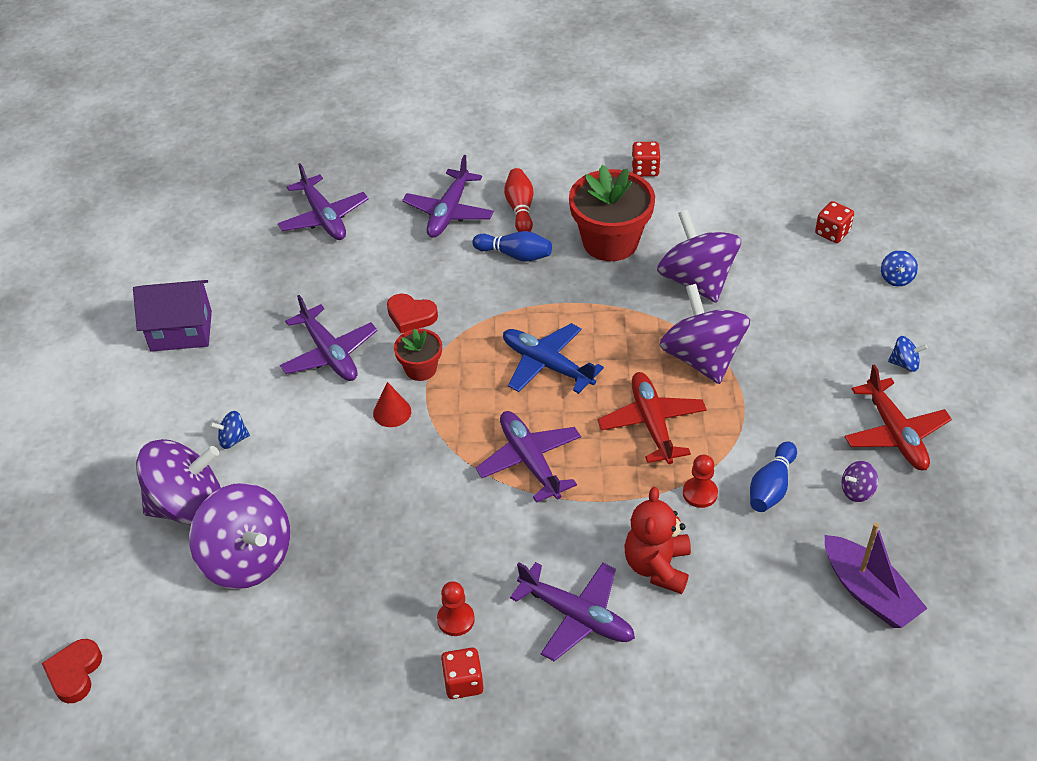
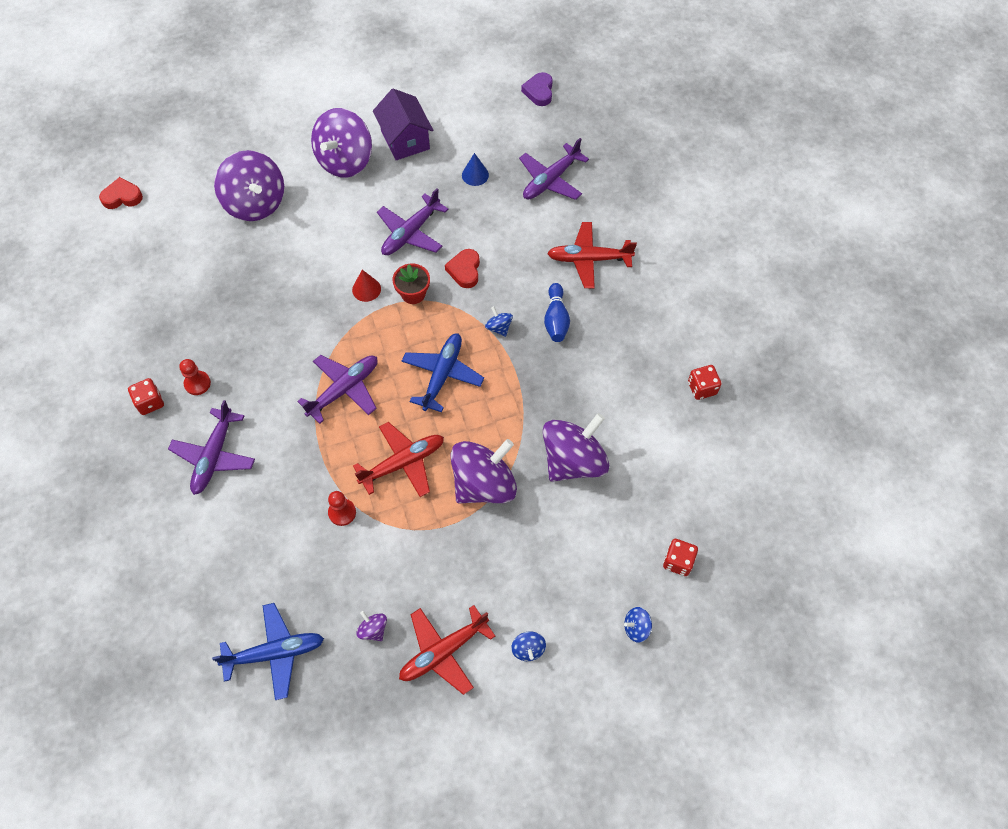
camera: 70 degrees right, 15 degrees up
purple spinning top [189,483,290,589] -> purple spinning top moved to [311,108,372,178]
blue spinning top [210,411,250,449] -> blue spinning top moved to [485,306,513,337]
purple plane [402,155,494,238] -> red plane [547,222,637,288]
red bowling pin [504,168,533,232] -> none
red flower pot [569,165,655,261] -> none
red teddy bear [625,487,691,594] -> none
blue bowling pin [750,441,797,512] -> none
purple boat [825,523,928,628] -> blue plane [212,603,324,700]
none -> blue cone [462,153,489,186]
none -> purple heart [521,72,553,106]

